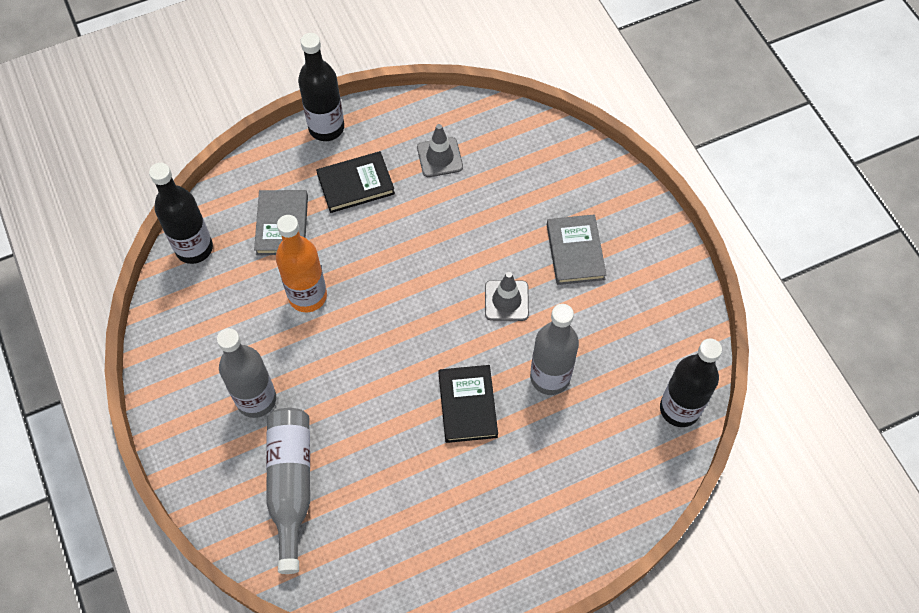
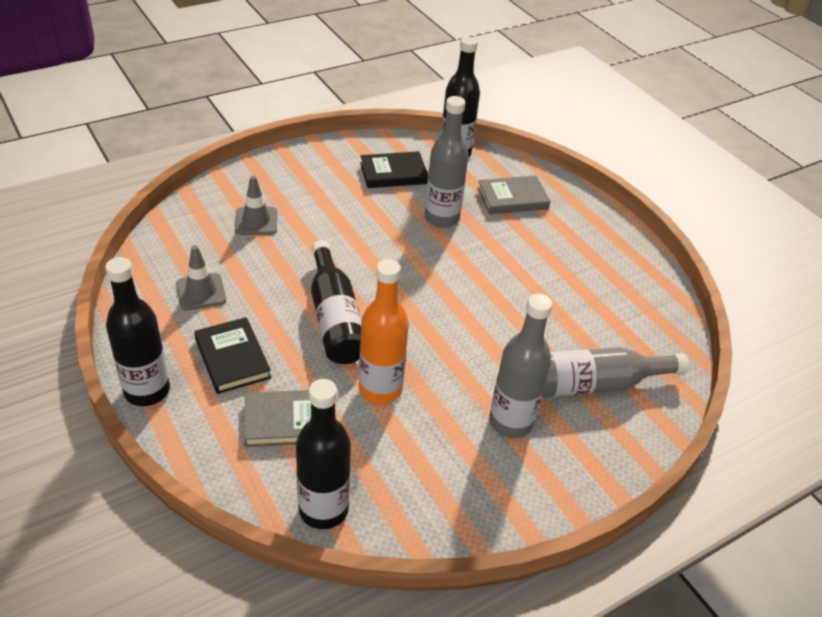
camera: 100 degrees left, 20 degrees down
black book [438,365,498,443] -> black book moved to [360,151,428,188]
grey traffic cone [485,272,529,321] -> grey traffic cone moved to [235,176,277,235]
grey book [547,214,607,285] -> grey book moved to [477,176,551,214]
none -> black bottle [311,240,362,364]

